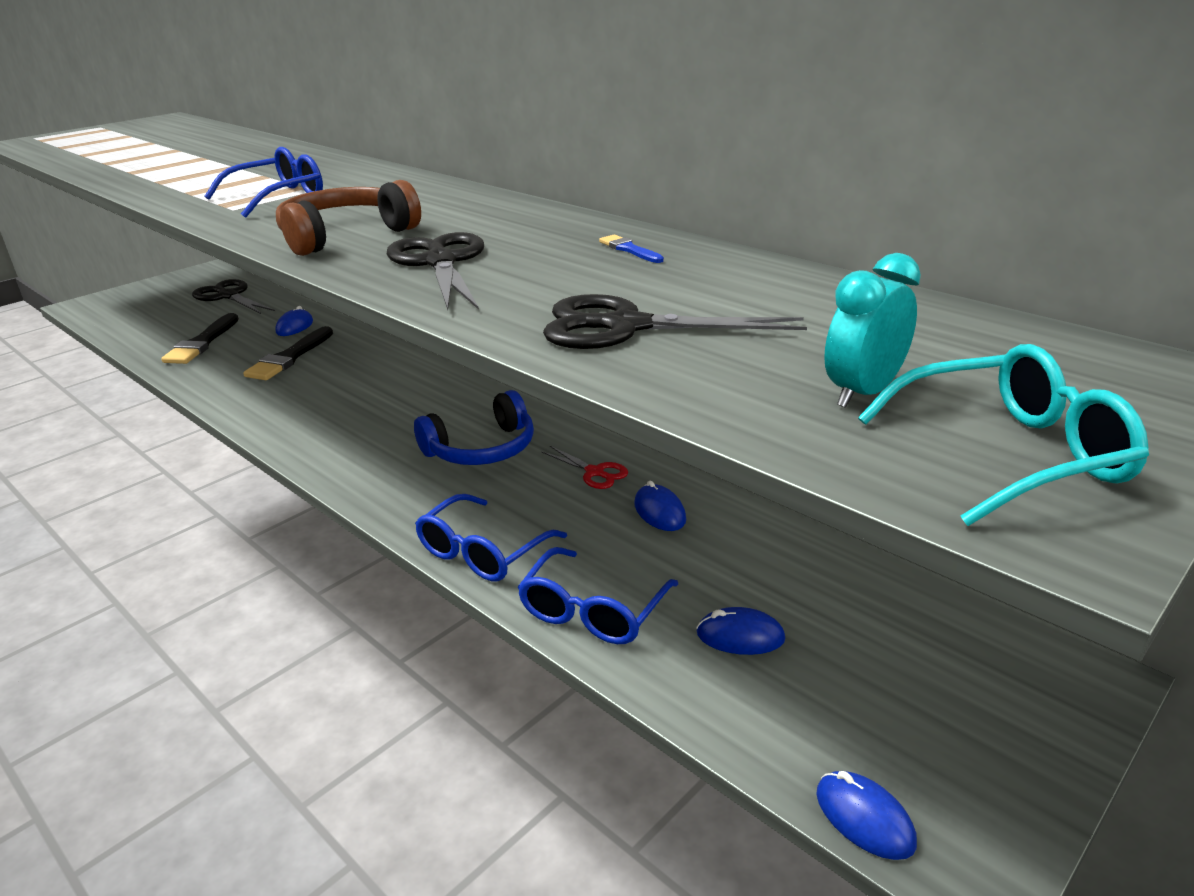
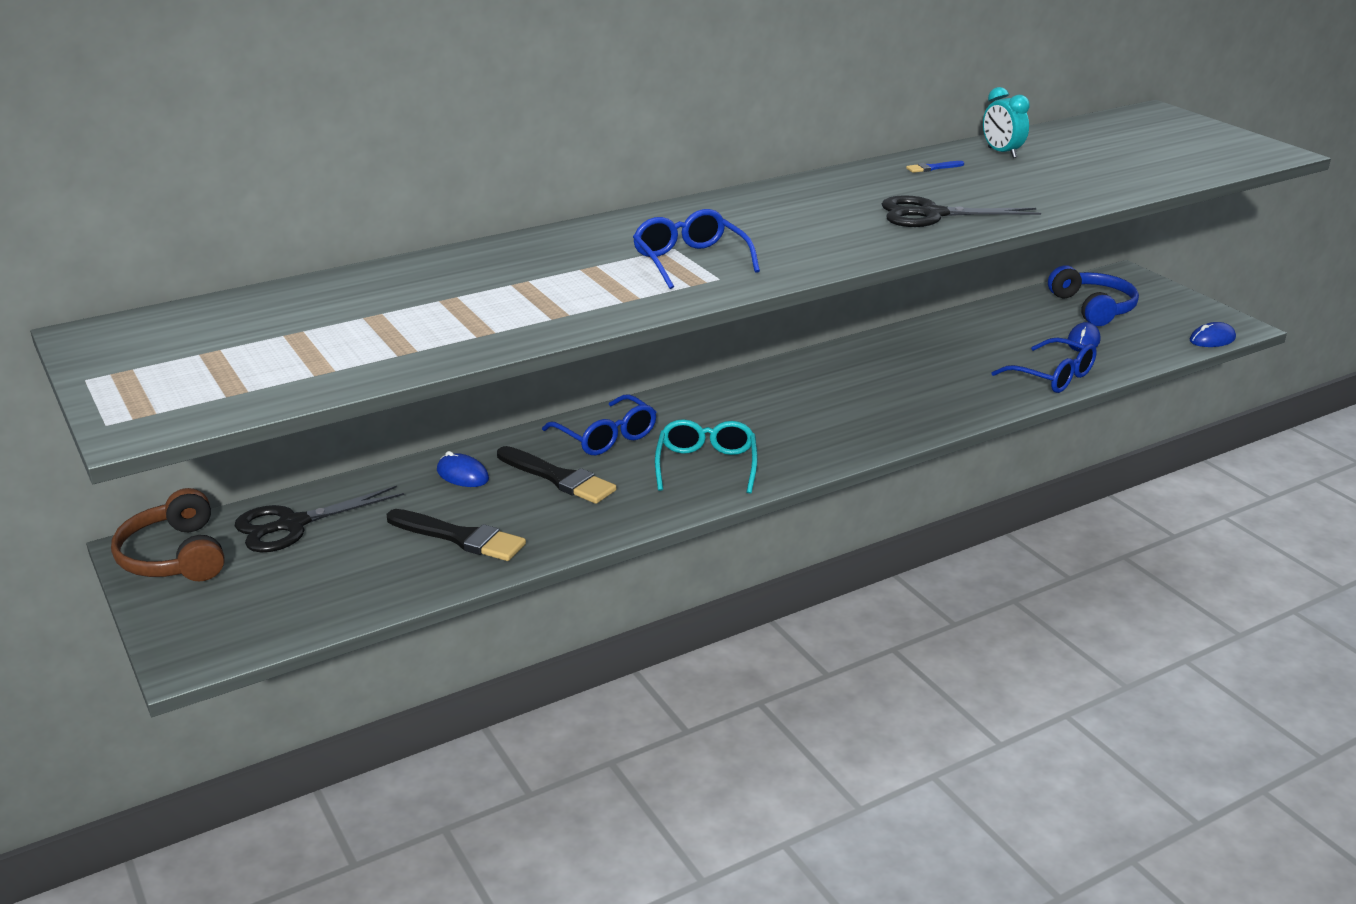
camera: 75 degrees left, 0 degrees up
brown headphones [276,180,421,256] -> brown headphones moved to [111,488,225,582]
blue headphones [414,390,534,465] -> blue headphones moved to [1048,266,1139,326]
blue glasses [415,494,567,581] -> blue glasses moved to [542,394,656,455]
red scissors [541,446,628,489] -> none
black scissors [543,294,807,349] -> none
blue mouse [634,480,686,531] -> none
turquoise clock [824,253,921,408] -> turquoise clock moved to [983,87,1030,158]
turquoise glasses [858,344,1149,526] -> turquoise glasses moved to [655,419,757,494]

